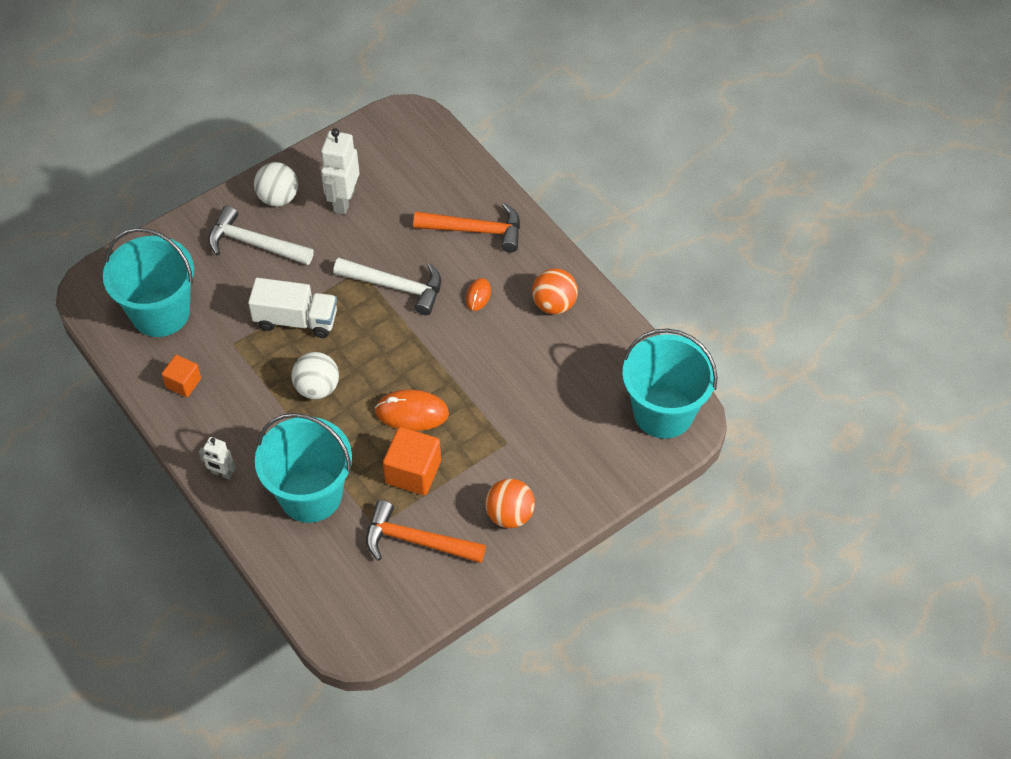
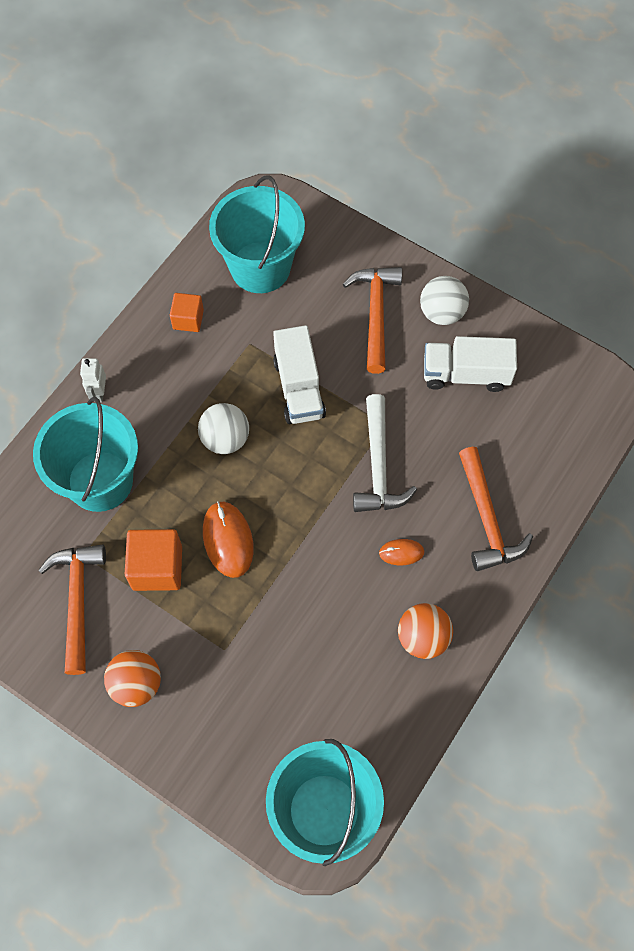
camera: 70 degrees right, 10 degrees up
white hammer [208,206,314,265] -> orange hammer [343,267,402,374]
white robot [321,128,359,214] -> white truck [424,336,517,392]

